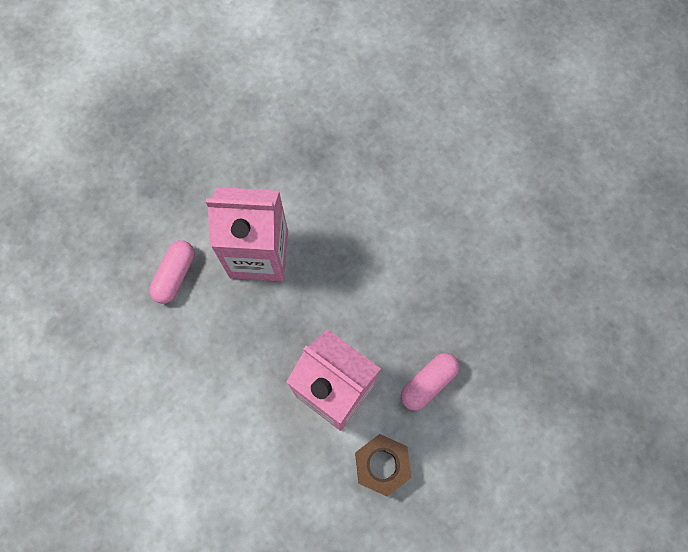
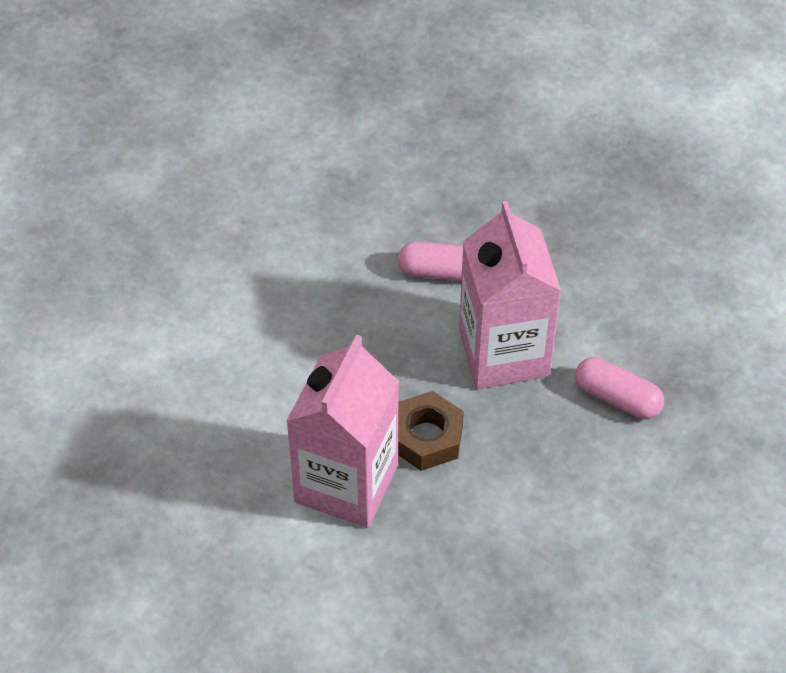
camera: 75 degrees right, 20 degrees down
brown nut [355,434,412,497] -> brown nut moved to [398,391,464,471]
pink capsule [401,353,459,410] -> pink capsule moved to [575,357,664,419]

